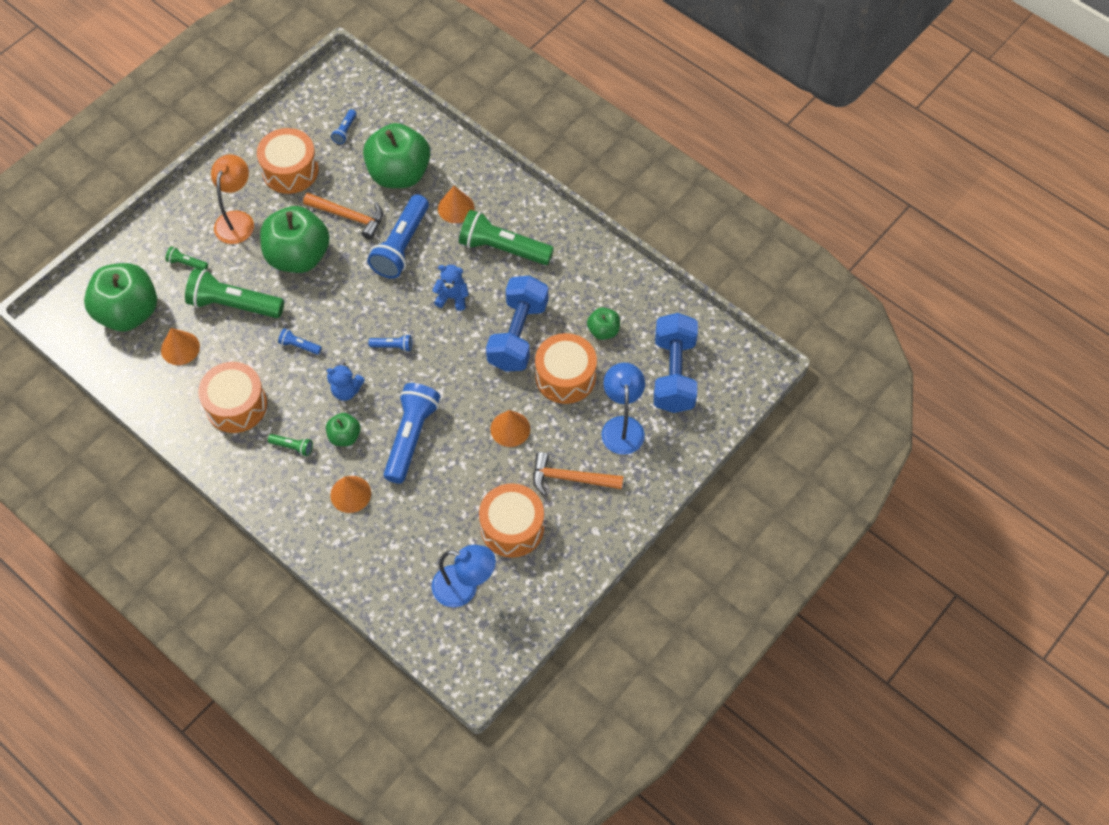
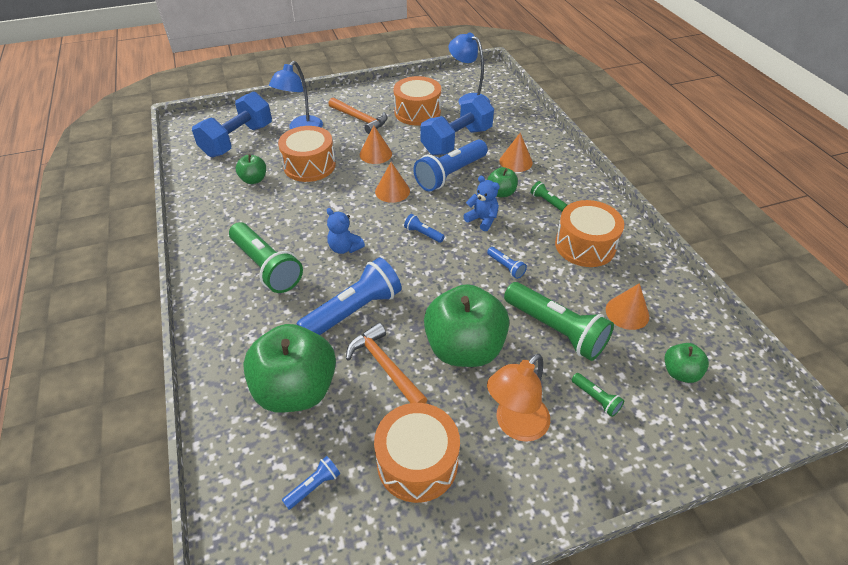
camera: 150 degrees left, 15 degrees down
green apple [84,263,157,331] -> green apple [664,343,709,383], size x0.47
orange cone [438,186,475,223] -> orange cone moved to [375,162,410,203]
blue dumbbell [486,276,548,372] -> blue dumbbell moved to [421,95,494,155]

